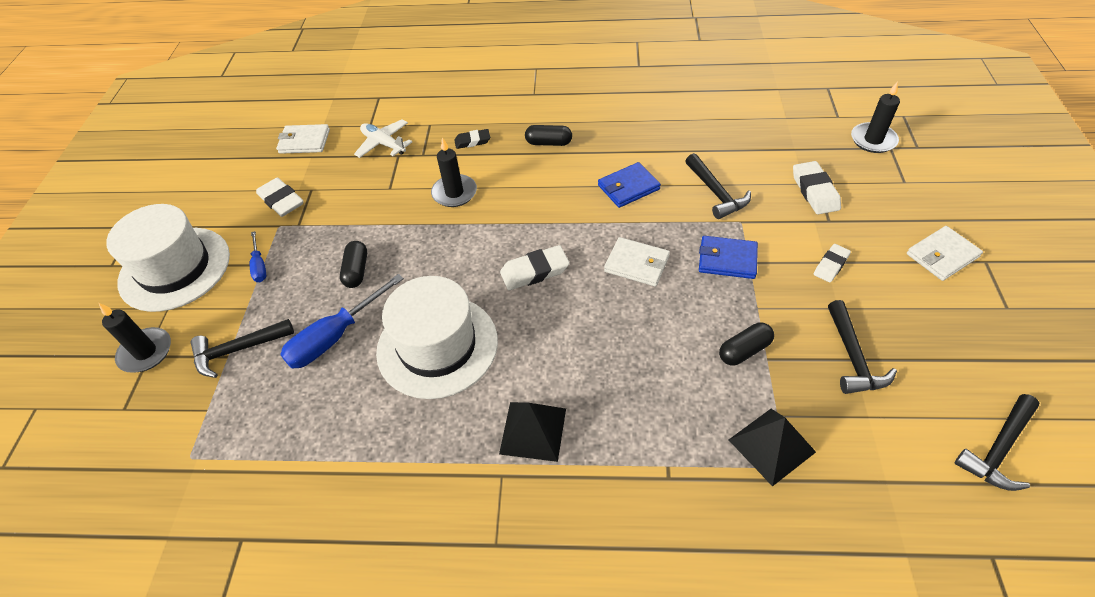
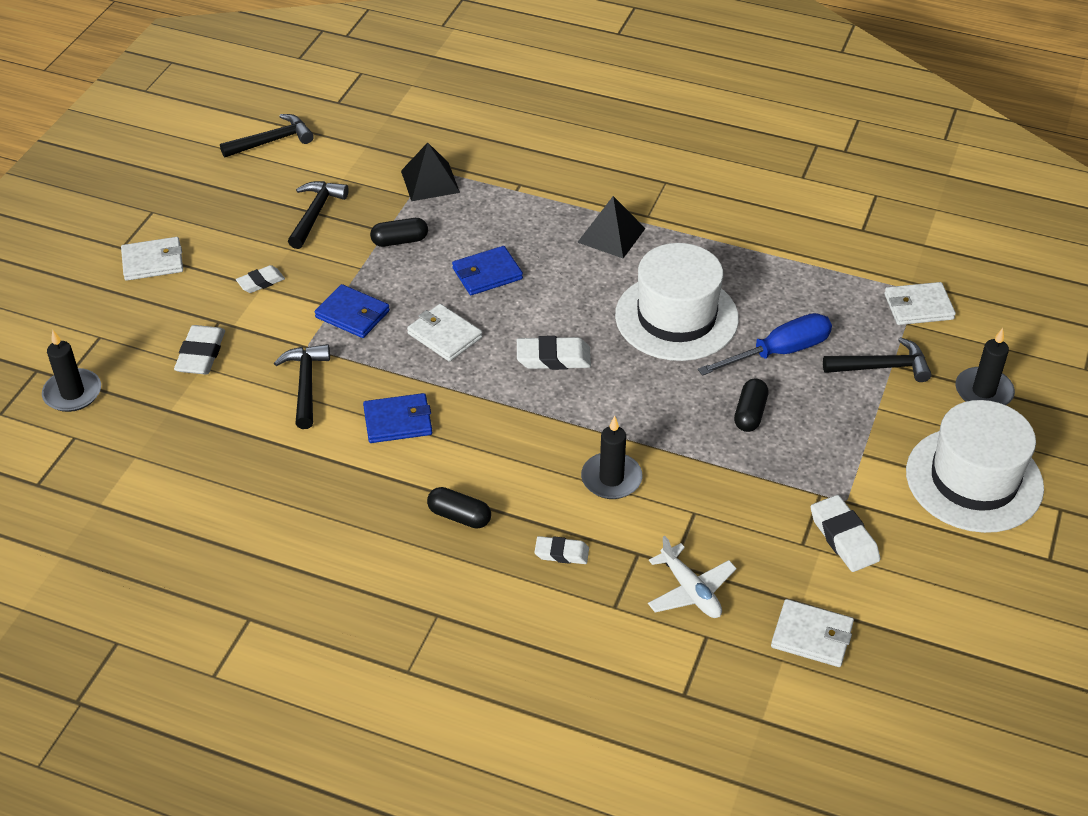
camera: 165 degrees left, 5 degrees down
blue screwdriver [250,231,266,282] -> none
black eraser [454,129,490,149] -> white eraser [535,536,589,564]
none -> blue wallet [452,246,523,295]
none -> white wallet [884,282,956,325]

